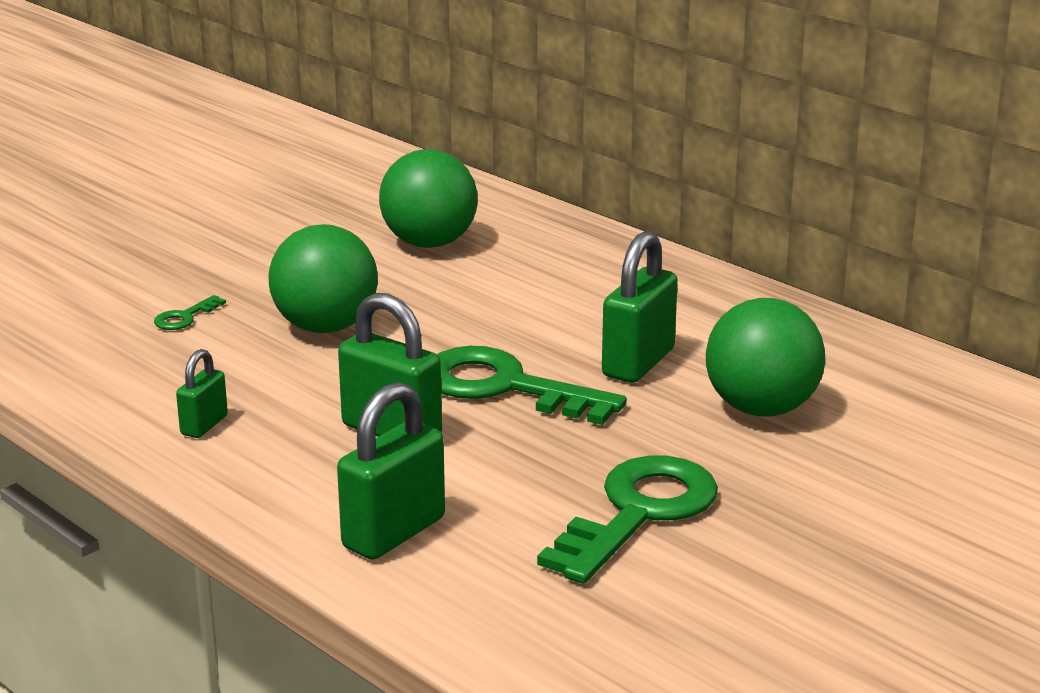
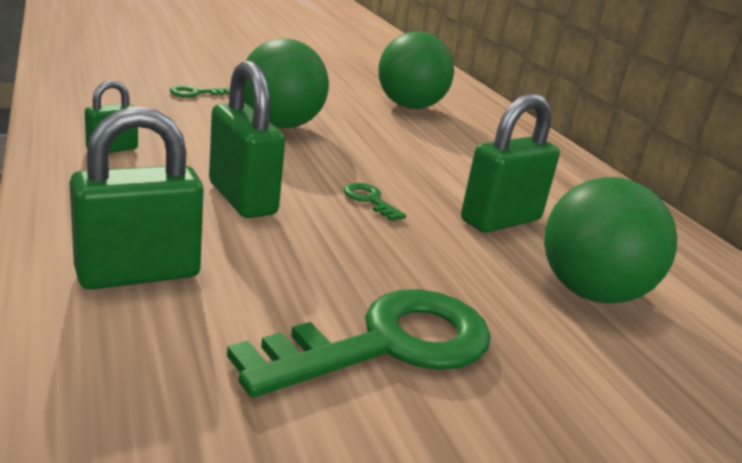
camera: 20 degrees right, 0 degrees up
green key [437,346,627,425] -> green key [344,183,406,221], size x0.42

